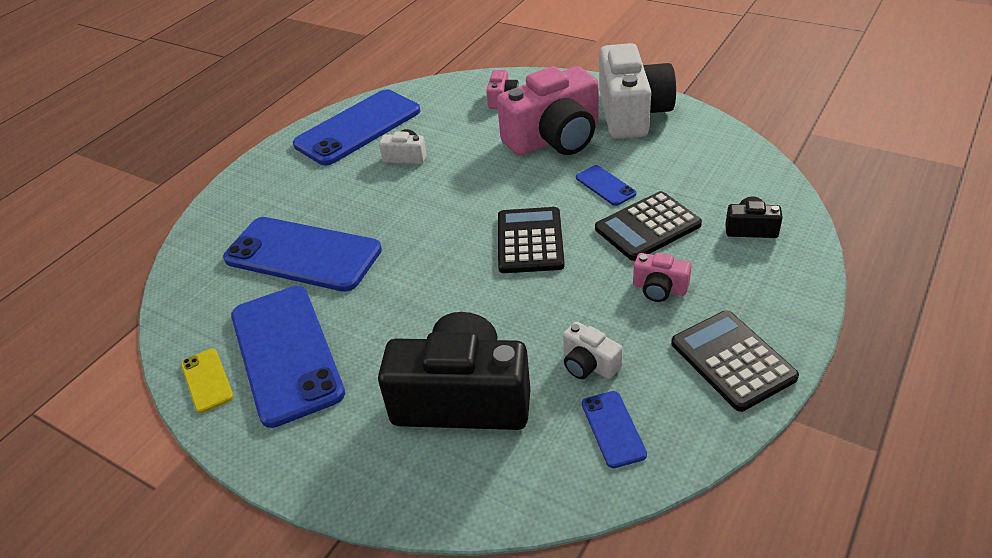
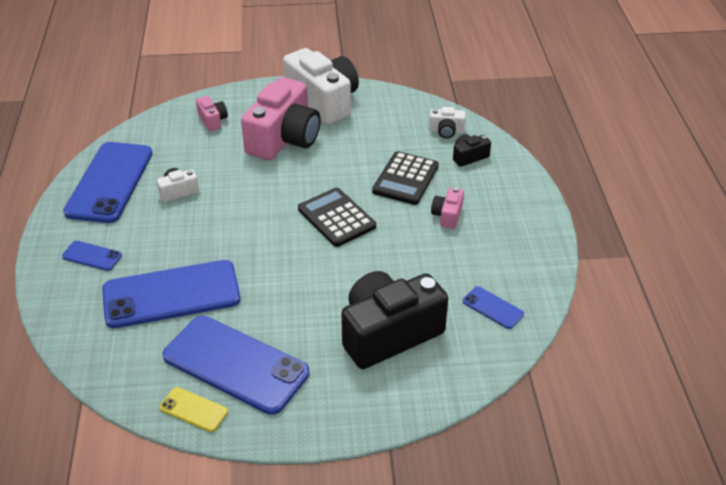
camera: 40 degrees left, 0 degrees up
white camera [563,322,623,379] -> white camera moved to [429,107,466,139]
blue phone [576,165,636,206] -> blue phone moved to [62,241,122,271]
pink camera [633,252,691,302] -> pink camera turned 120 degrees clockwise [431,187,464,229]
black calculator [671,310,799,412] -> none

